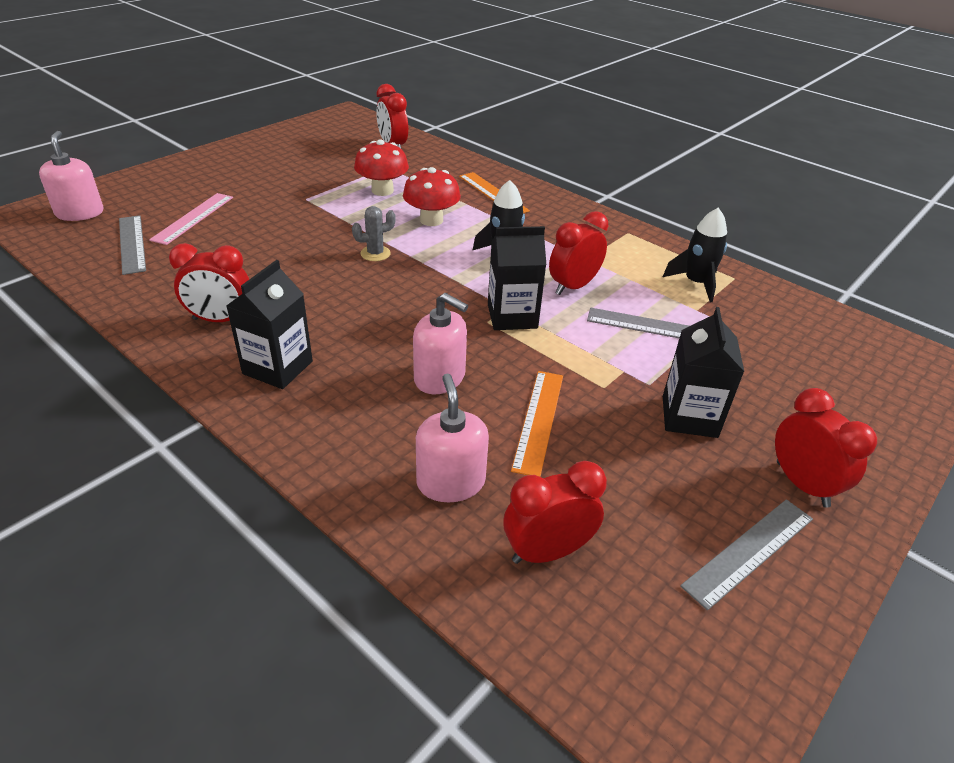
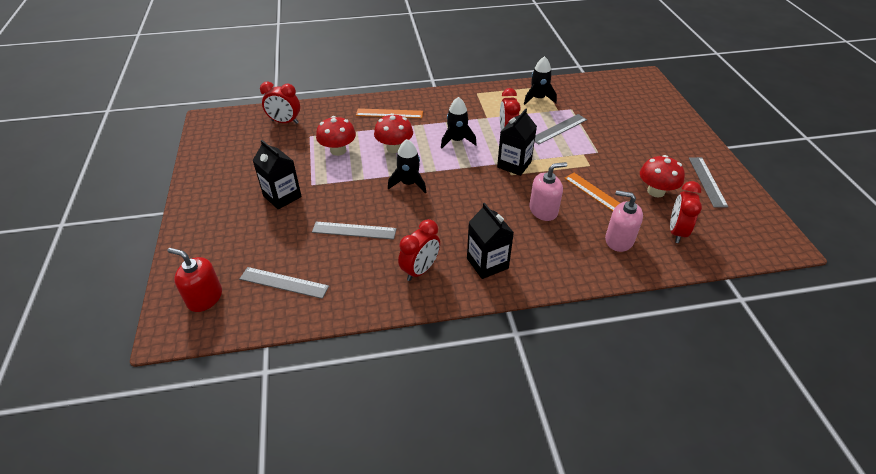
camera: 50 degrees left, 5 degrees up
pink soap dispenser [39,131,103,221] -> red soap dispenser [167,248,222,312]
pink ruler [149,193,233,245] -> none
grey cactus [352,206,396,261] -> black rocket [388,139,427,194]
black carton [663,307,744,438] -> black carton moved to [253,140,302,210]
red clock [775,388,877,508] -> none
none -> grey ruler [312,222,397,240]
none -> red mushroom [640,155,685,197]

